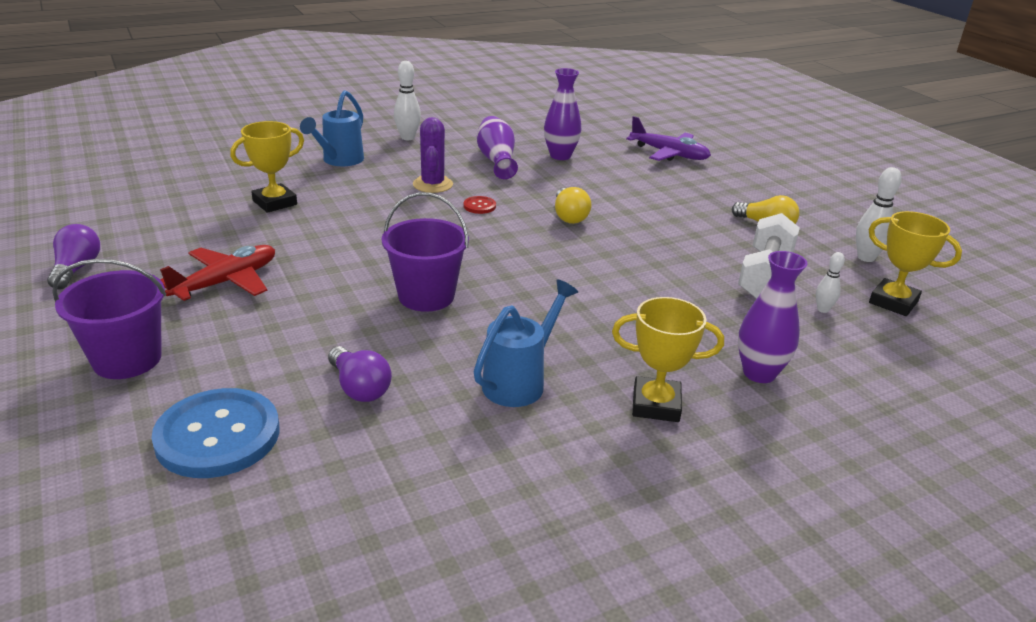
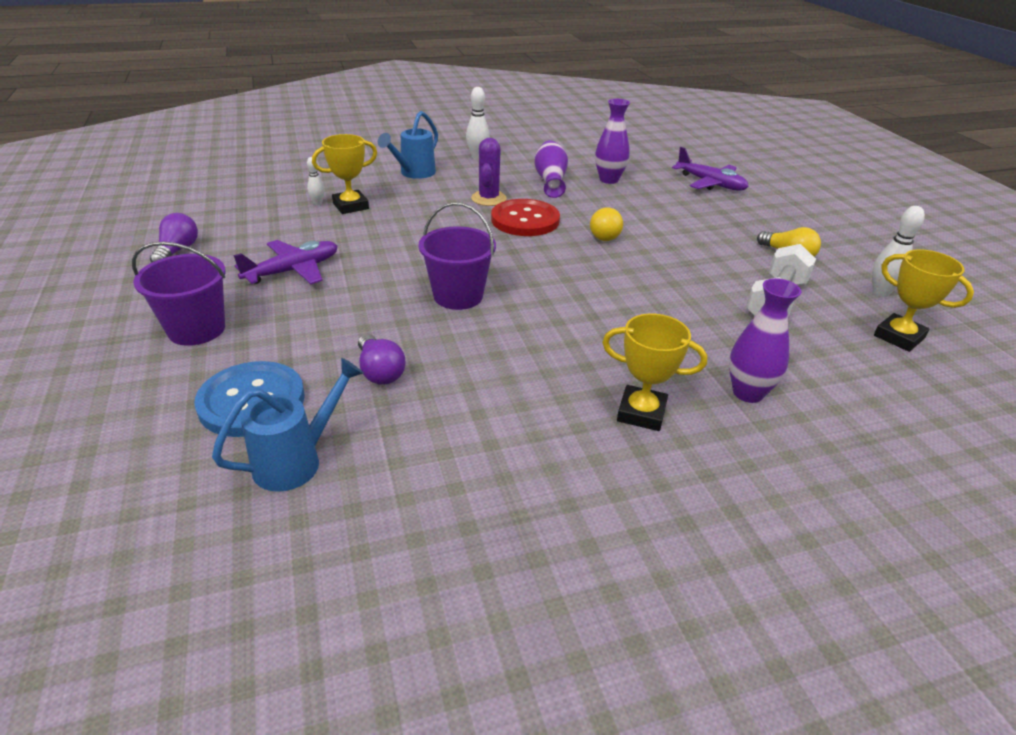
camera: 10 degrees right, 5 degrees up
red plane [160,245,275,301] -> purple plane [233,240,338,284]
red button [464,196,496,214] -> red button [491,199,560,236], size x2.36
blue watering can [474,280,578,407] -> blue watering can moved to [212,358,364,492]
white bowling pin [816,252,845,313] -> white bowling pin moved to [307,157,325,205]

